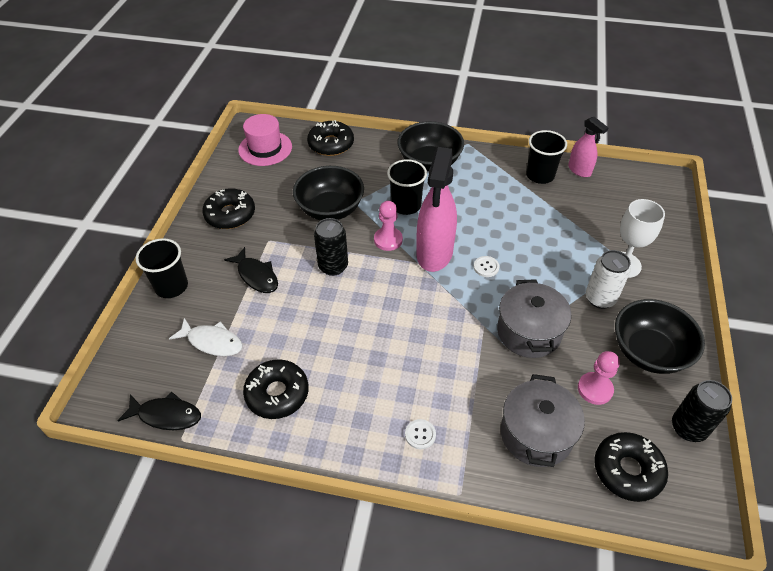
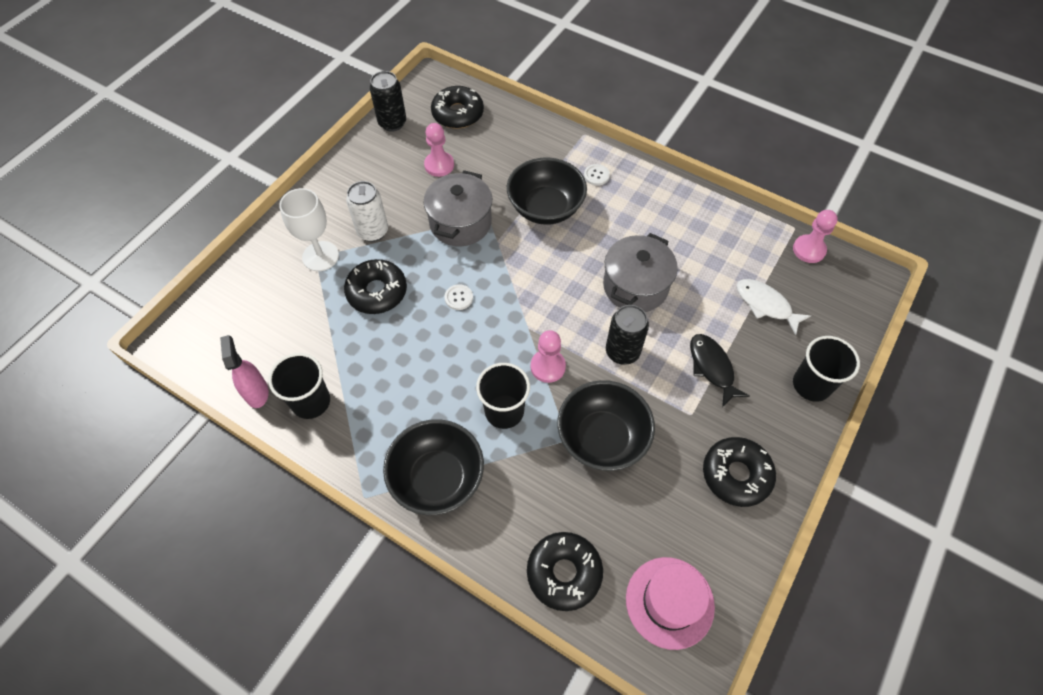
camera: 160 degrees left, 10 degrees up
black fish [118,391,201,430] -> pink pawn [793,210,838,263]
black donut [243,359,309,419] -> black donut moved to [344,259,407,314]
pink spray bottle [416,147,457,272] -> none
grey pot [501,374,585,467] -> grey pot moved to [603,233,678,312]
black bowl [615,299,705,374] -> black bowl moved to [507,157,587,225]

